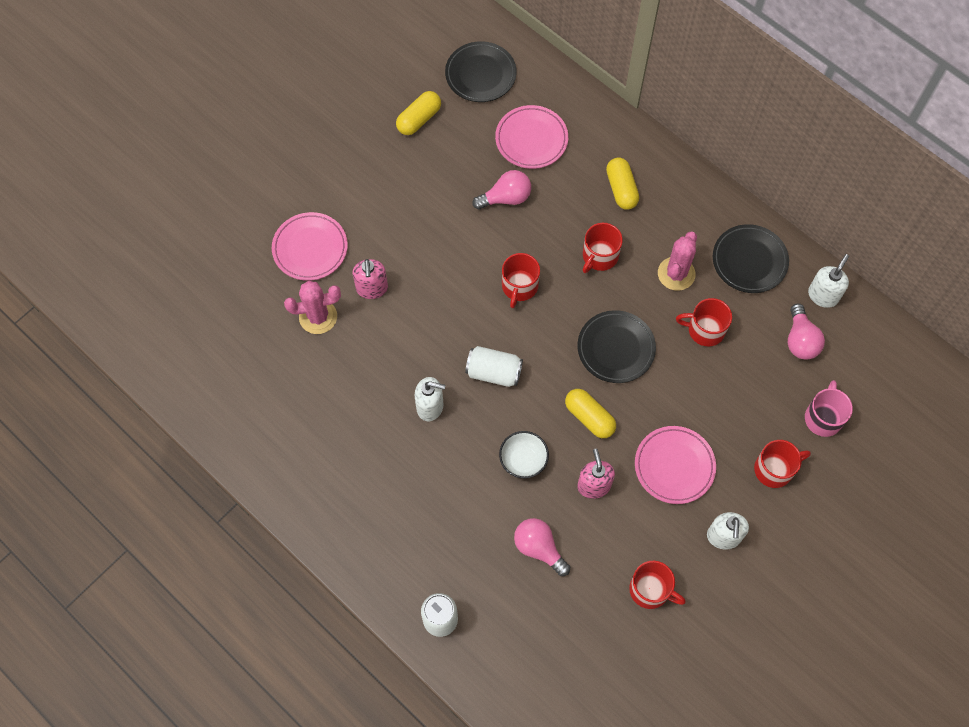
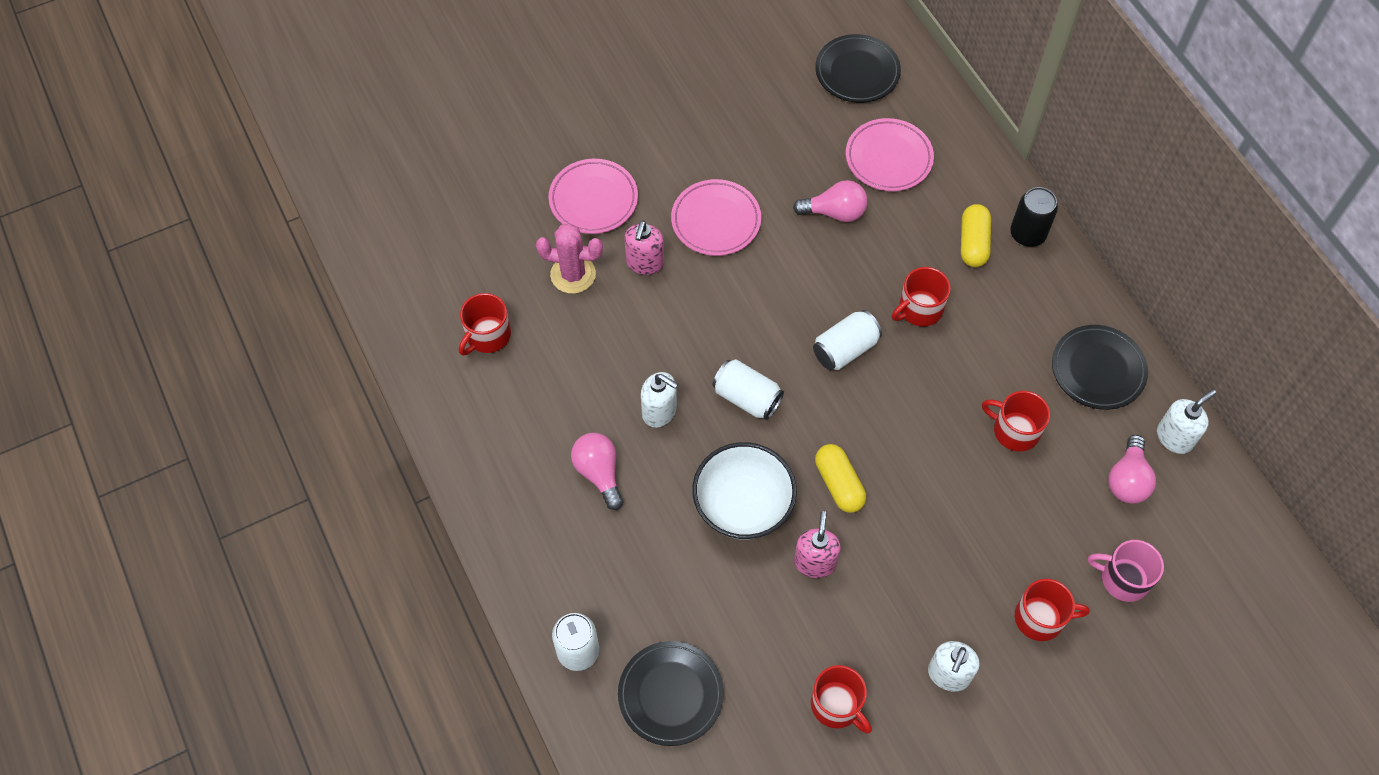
camera: 20 degrees right, 5 degrees down
yellow capsule [396,91,441,135] -> none
white bowl [499,431,549,479] -> white bowl [692,442,797,540], size x1.69
red mug [502,253,540,308] -> red mug moved to [459,293,511,356]
pink light bulb [514,518,570,576] -> pink light bulb moved to [571,433,623,510]
black plate [578,310,656,383] -> black plate moved to [618,641,724,746]
pink plate [635,426,716,504] -> pink plate moved to [671,179,761,256]
pink cactus [658,231,697,291] -> none
pink mug [805,380,853,437] -> pink mug turned 105 degrees counterclockwise [1088,540,1164,602]
none -> white can [813,310,882,370]
none -> black can [1010,187,1058,247]

